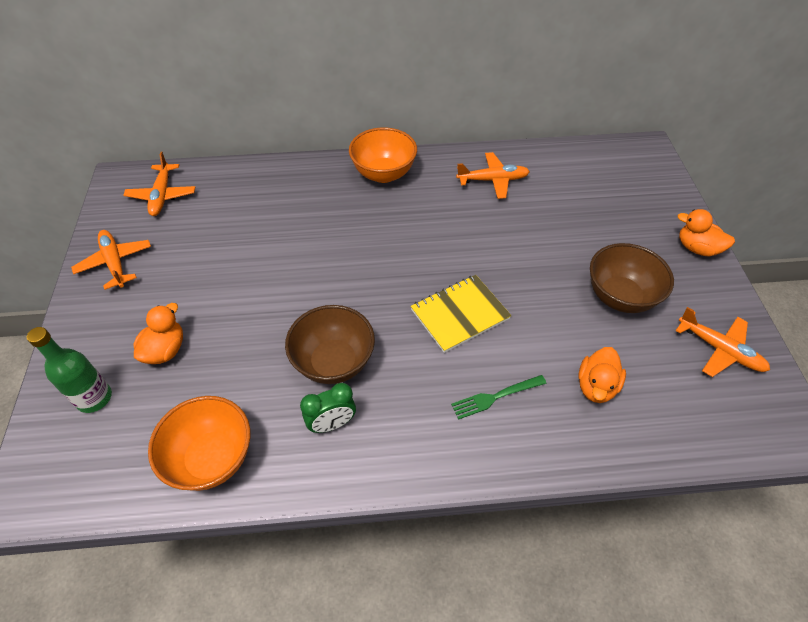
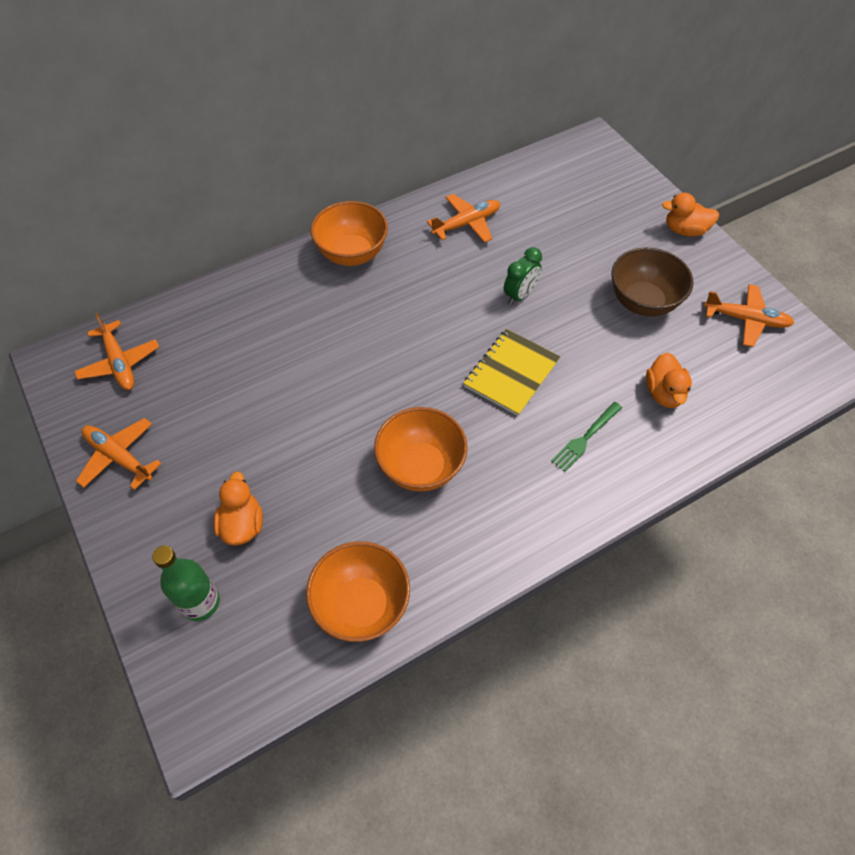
camera: 25 degrees left, 5 degrees up
brown bowl [285,305,375,384] -> orange bowl [374,407,468,491]
green clock [300,383,356,433] -> green clock moved to [504,247,542,305]

